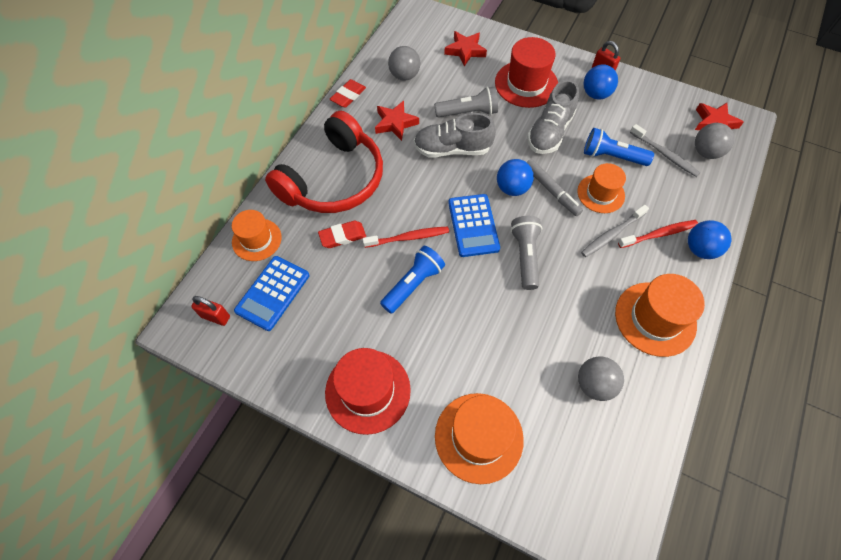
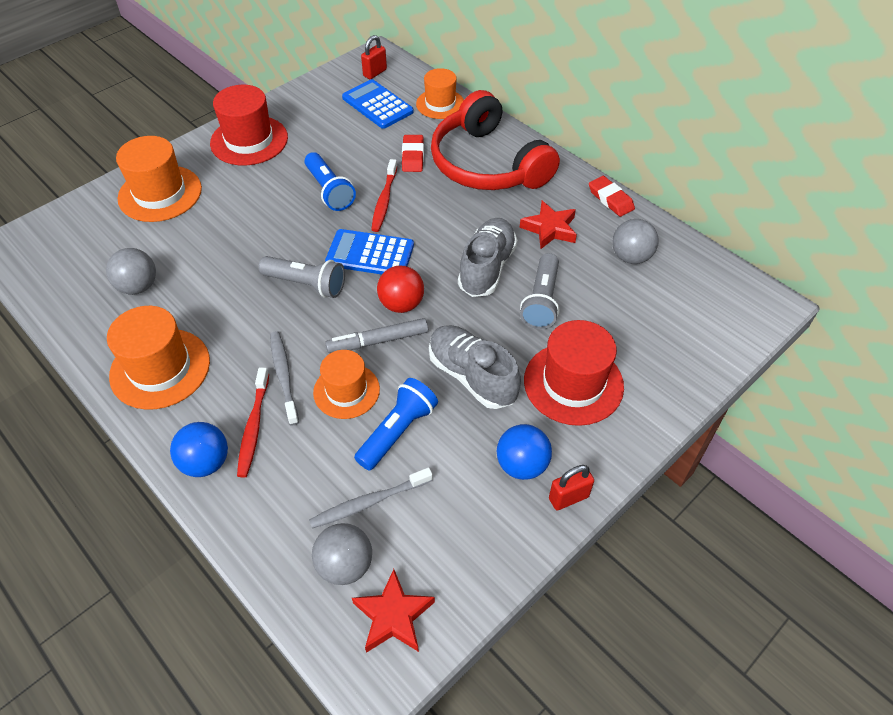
camera: 110 degrees right, 10 degrees down
red star [444,31,487,66] -> none
blue ball [497,159,534,196] -> red ball [377,266,424,313]

